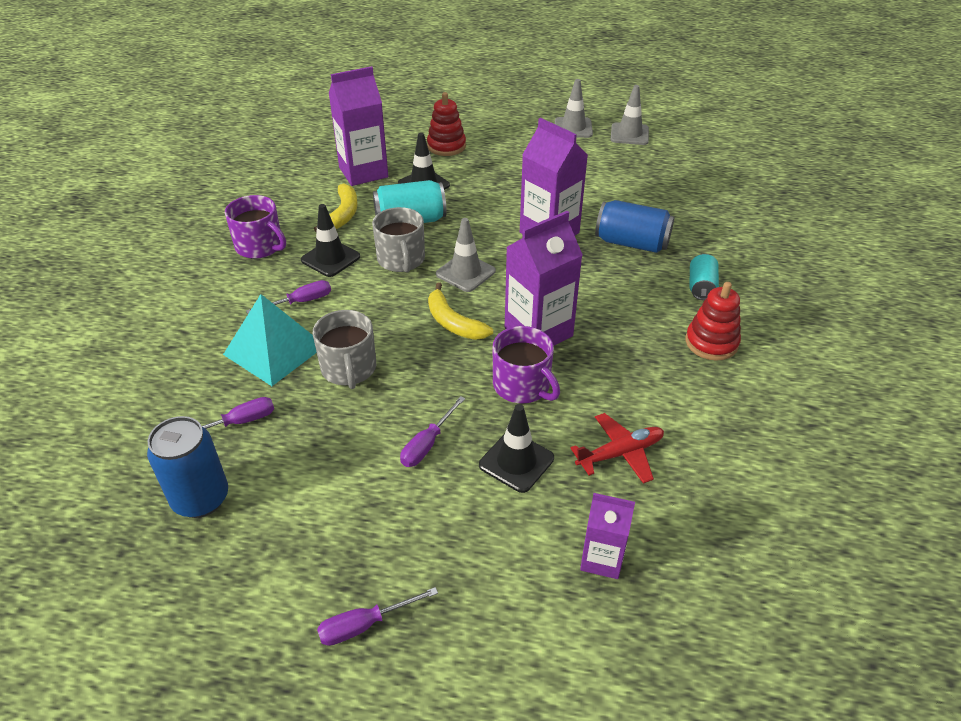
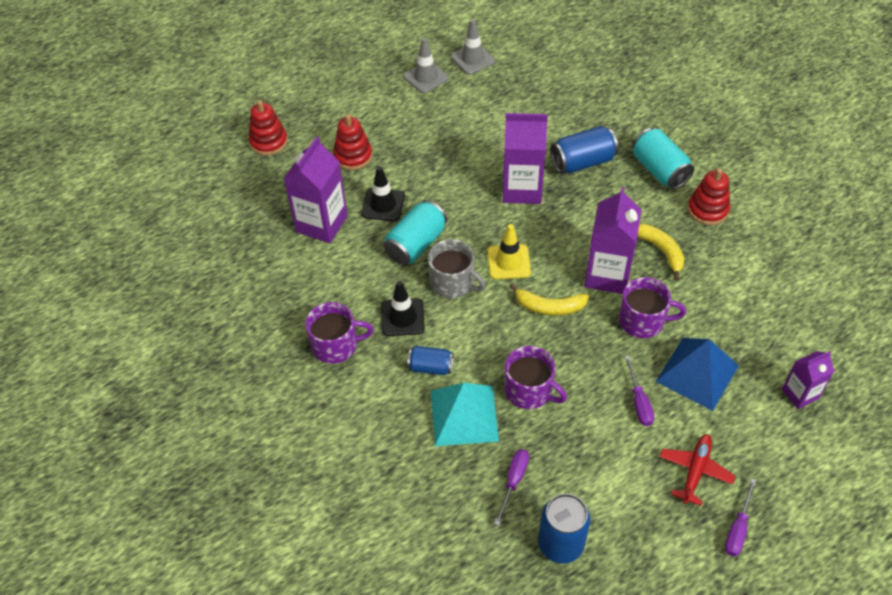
camera: 40 degrees left, 10 degrees up
purple screwdriver [246,280,331,314] -> blue can [407,346,454,375]
grey mug [313,310,376,389] -> purple mug [505,346,567,409]
yellow banana [314,184,357,232] -> yellow banana moved to [637,223,684,280]
grey traffic cone [436,218,496,292] -> yellow traffic cone [488,224,531,279]
black traffic cone [479,404,554,493] -> blue pyramid [656,338,739,411]
red plane [570,413,664,484] -> red plane moved to [660,434,736,506]
turquoise can [689,254,719,300] -> turquoise can [632,128,694,189], size x1.61
none -> red stacking toy [249,100,288,155]

